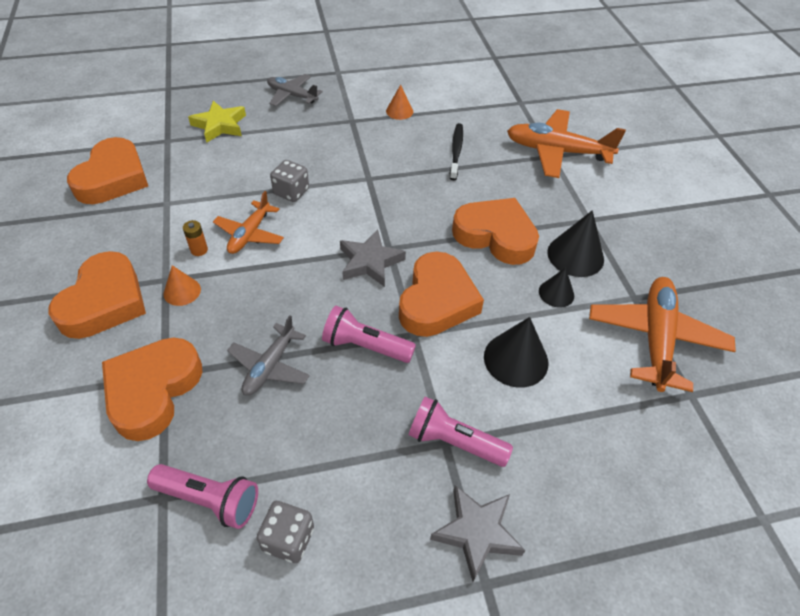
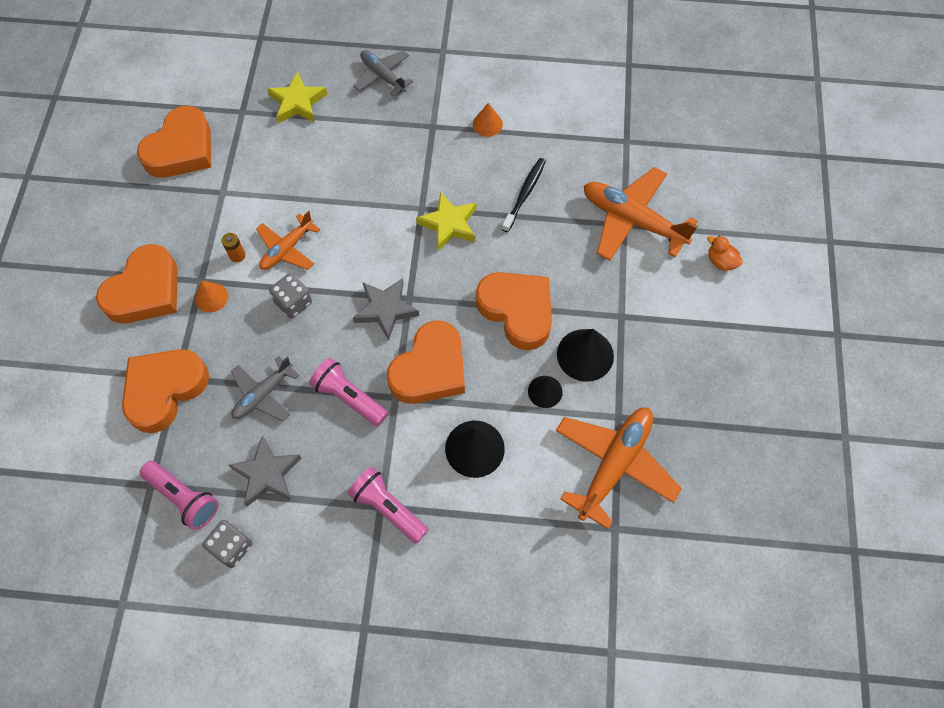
camera: 20 degrees right, 15 degrees up
grey dice [270,160,309,202] -> grey dice moved to [269,273,312,318]
grey star [430,485,525,582] -> grey star moved to [229,436,301,507]
none -> yellow star [416,192,476,251]
none -> orange duck [707,236,743,271]

